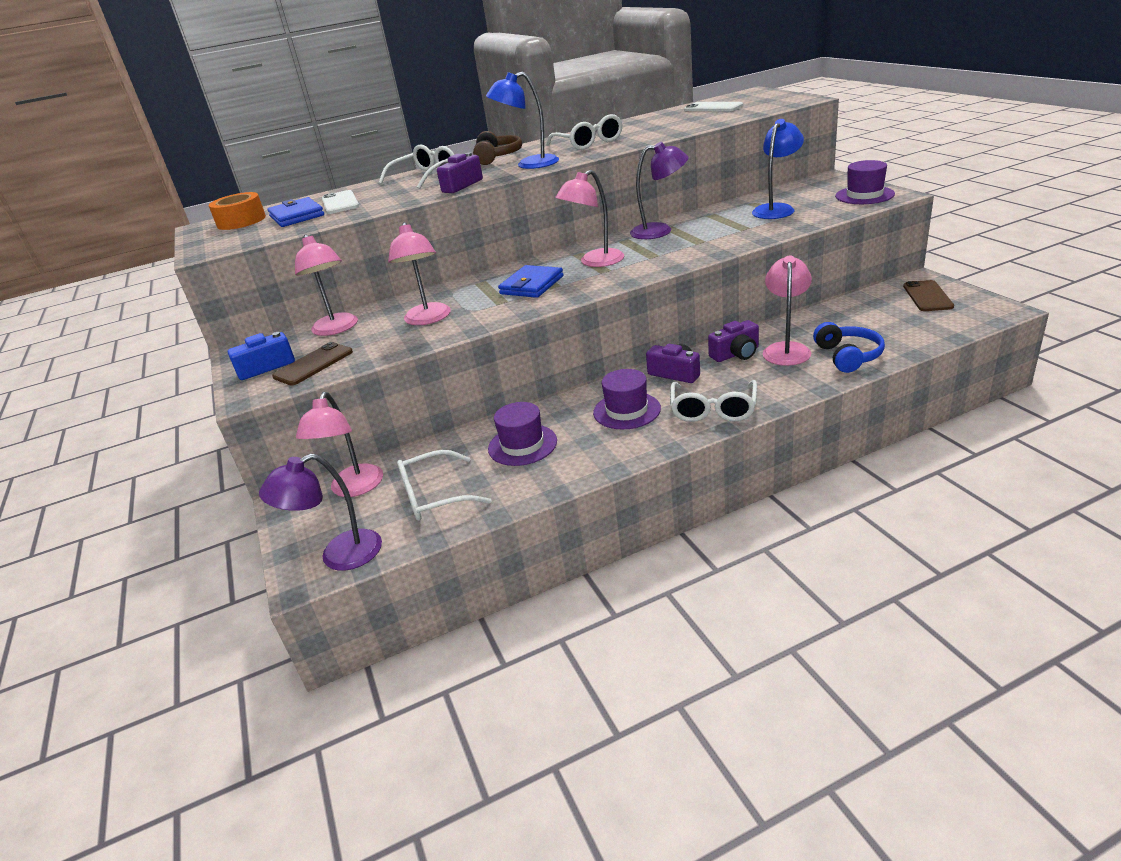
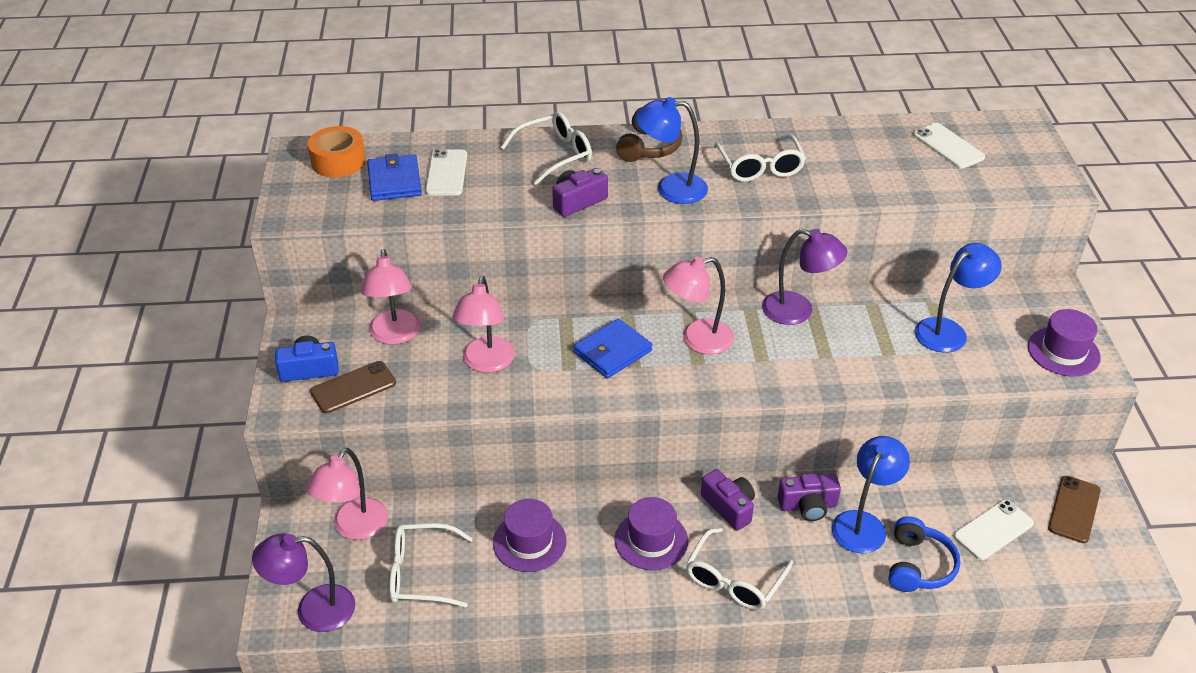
camera: 15 degrees right, 10 degrees up
pink lamp [763,255,812,366] -> blue lamp [832,436,910,553]
none -> white phone [954,500,1034,560]

